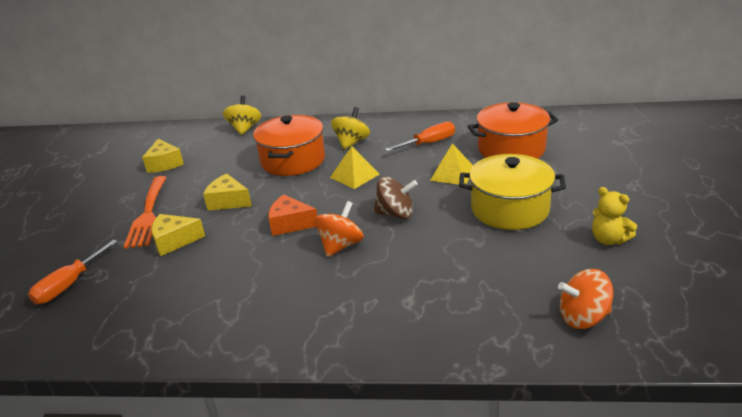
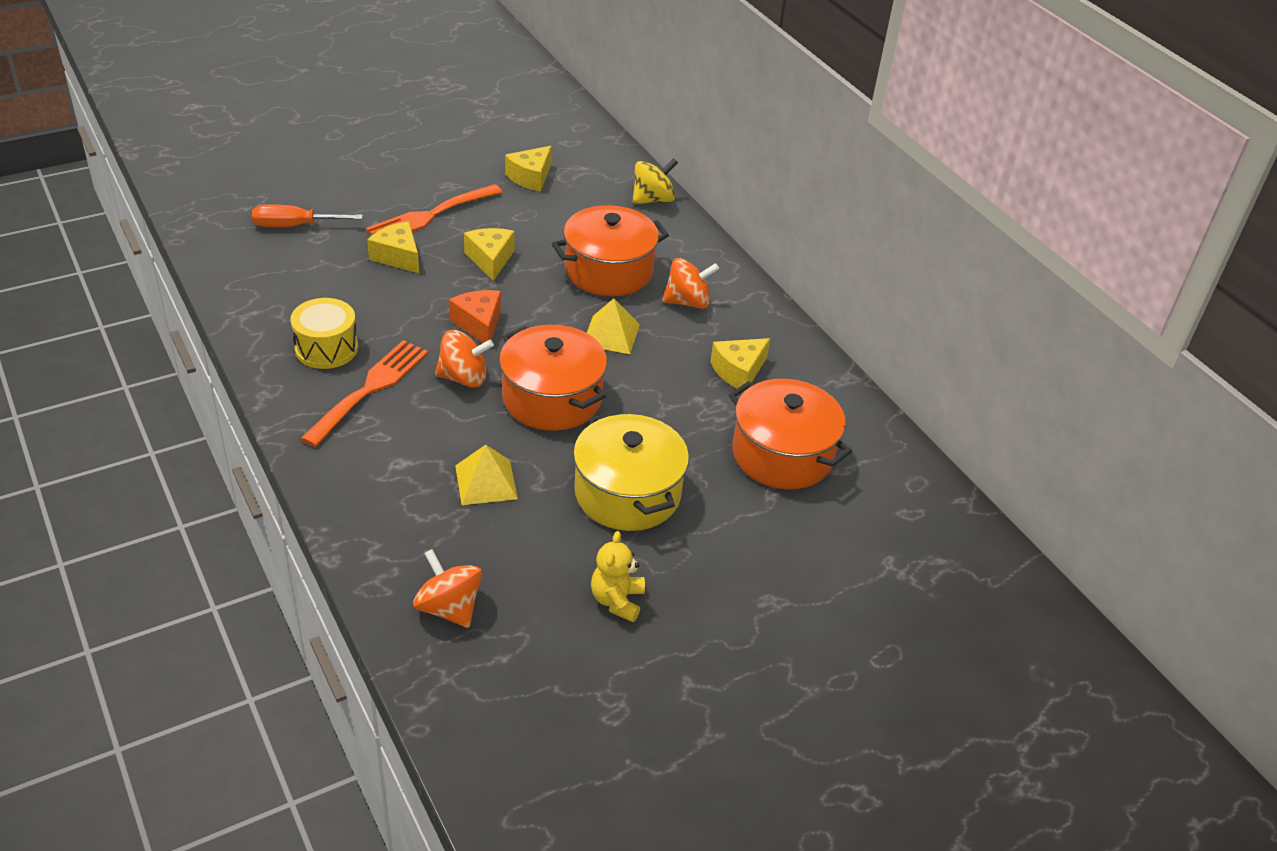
camera: 50 degrees right, 10 degrees up
yellow spinning top [331,107,370,150] -> orange spinning top [662,258,719,309]
brown spinning top [374,176,418,219] -> orange pot [499,325,607,431]
orange screwdriver [385,122,455,152] -> yellow cheese [710,338,770,391]
yellow pyramid [430,143,473,184] -> yellow pyramid moved to [455,445,518,505]
none -> yellow drum [290,298,358,369]
none -> orange fork [300,340,428,447]

